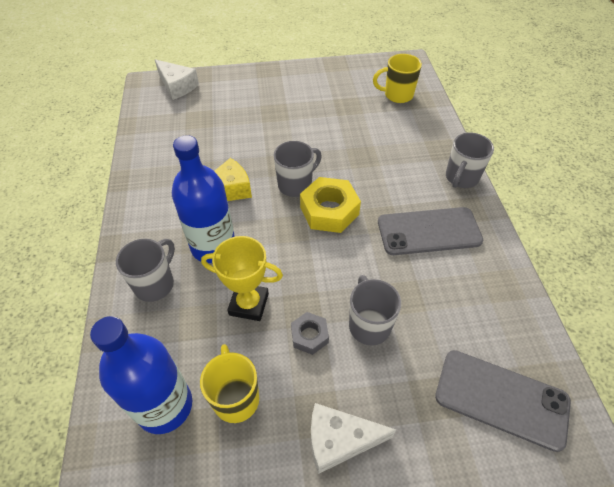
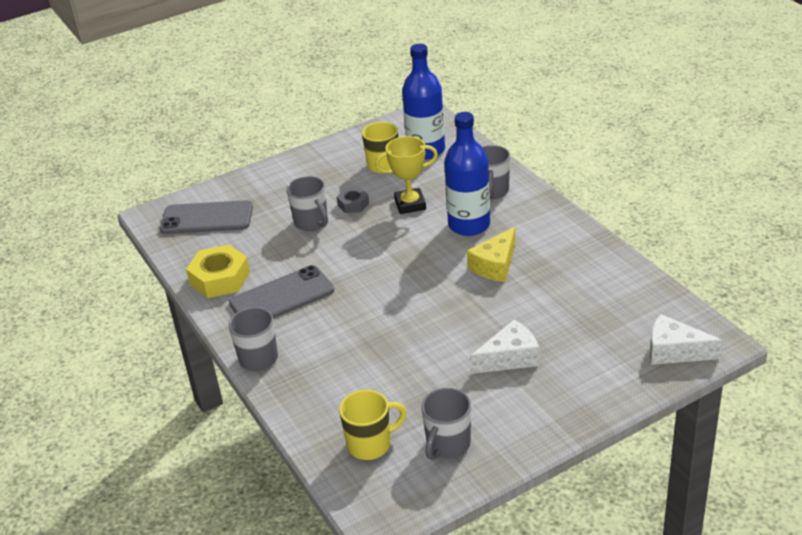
camera: 160 degrees right, 15 degrees down
grey mug [274,141,322,197] -> grey mug moved to [421,388,471,460]
yellow nut [300,177,361,233] -> yellow nut moved to [186,245,250,298]
white cheese [311,403,396,474] -> white cheese moved to [471,320,539,374]

